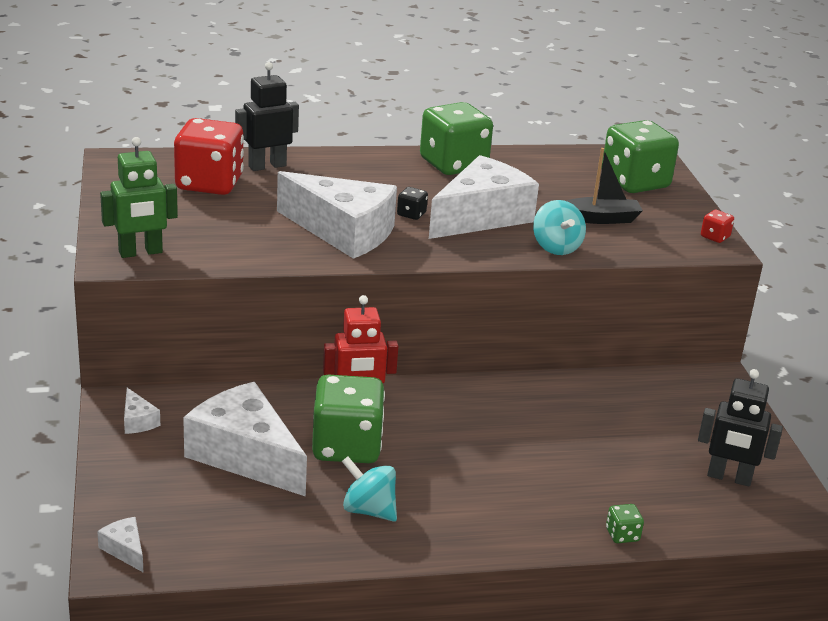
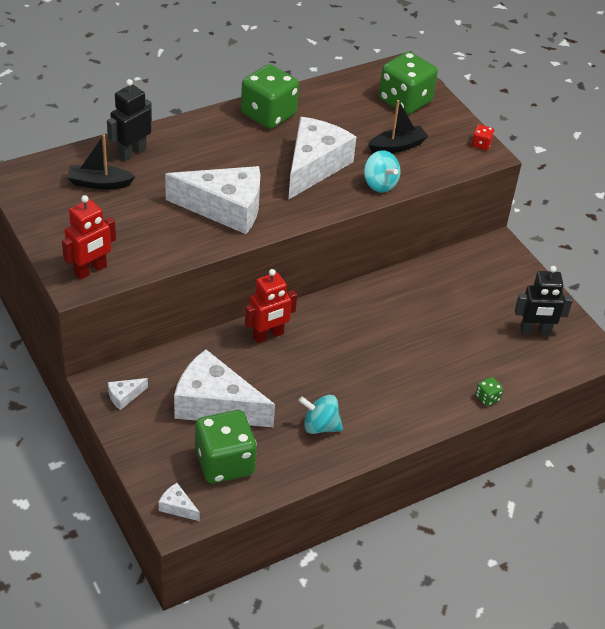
camera: 20 degrees left, 15 degrees up
green robot [100,137,178,258] -> red robot [62,195,116,280]
white cheese [124,388,160,434] -> white cheese turned 105 degrees clockwise [108,378,148,410]
red dice [174,118,244,195] -> black boat [67,135,136,189]
green dice [312,375,385,463] -> green dice moved to [195,410,257,484]
black dice [397,187,428,220] -> none

